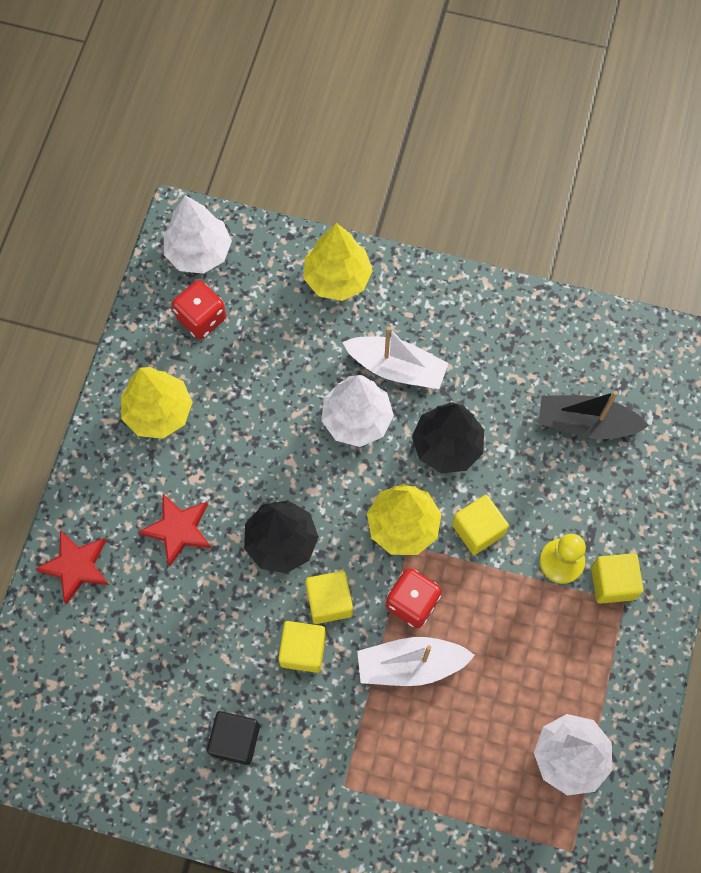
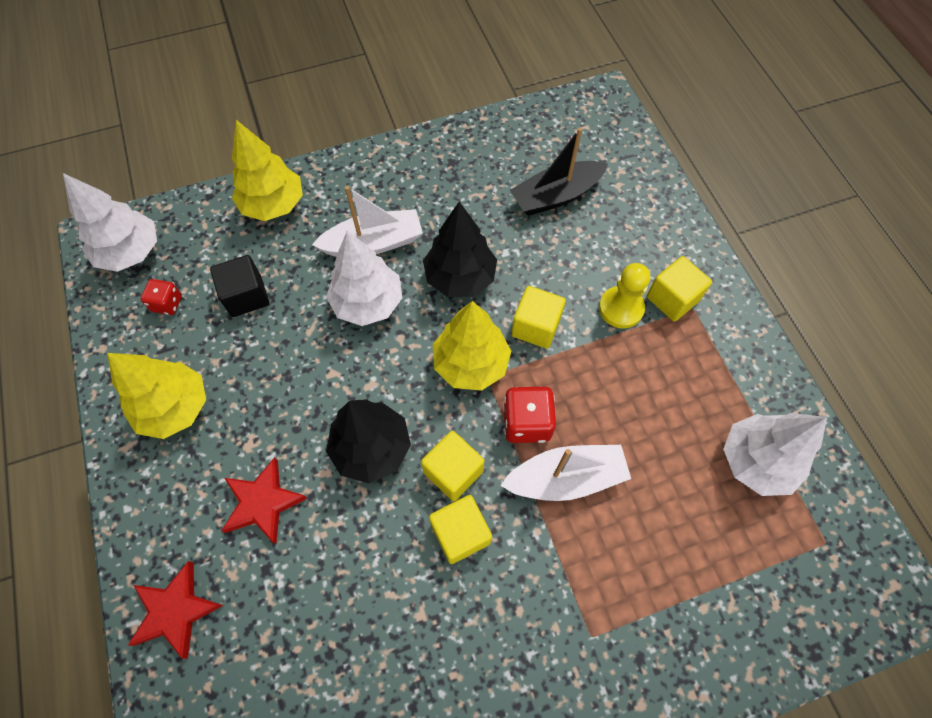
camera: 35 degrees left, 5 degrees down
red dice [172,280,226,339] -> red dice [141,279,182,315], size x0.63
black cube [207,711,260,765] -> black cube moved to [210,255,269,317]
white boat [357,637,475,686] -> white boat turned 150 degrees counterclockwise [500,445,631,501]

